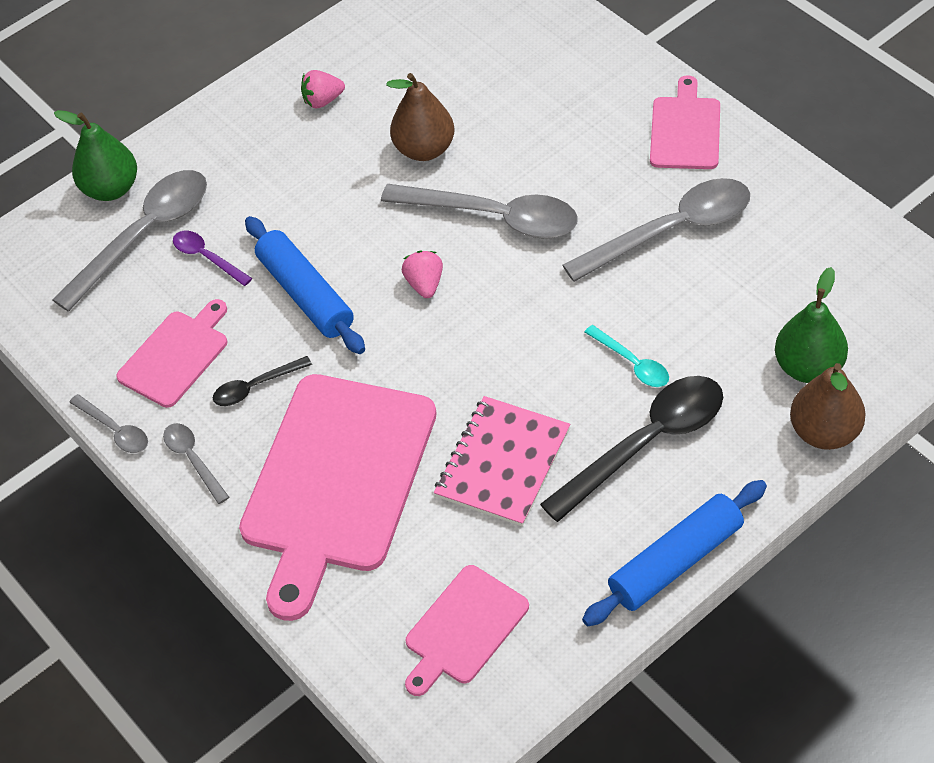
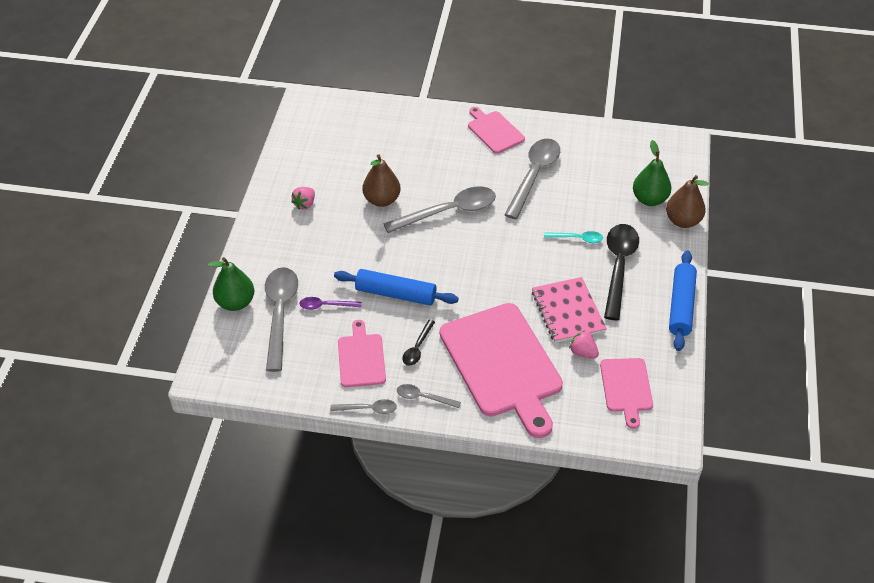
camera: 45 degrees left, 5 degrees down
pink strawberry [402,251,443,298] -> pink strawberry moved to [569,330,599,359]

